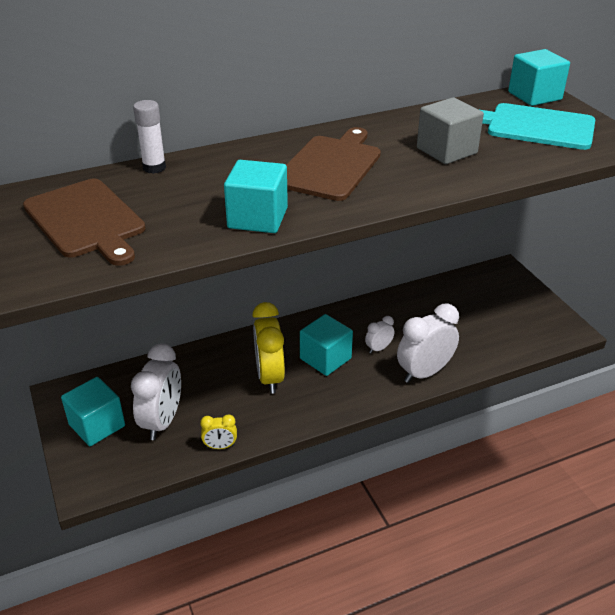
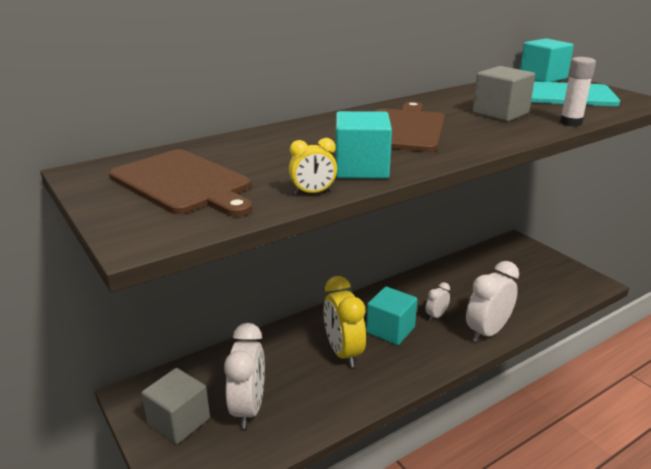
camera: 10 degrees left, 10 degrees down
turquoise cube [61,377,125,446] -> grey cube [142,368,210,444]
white glue stick [133,100,166,174] -> white glue stick moved to [560,57,596,126]
yellow clock [200,414,237,449] -> yellow clock moved to [289,138,337,195]

